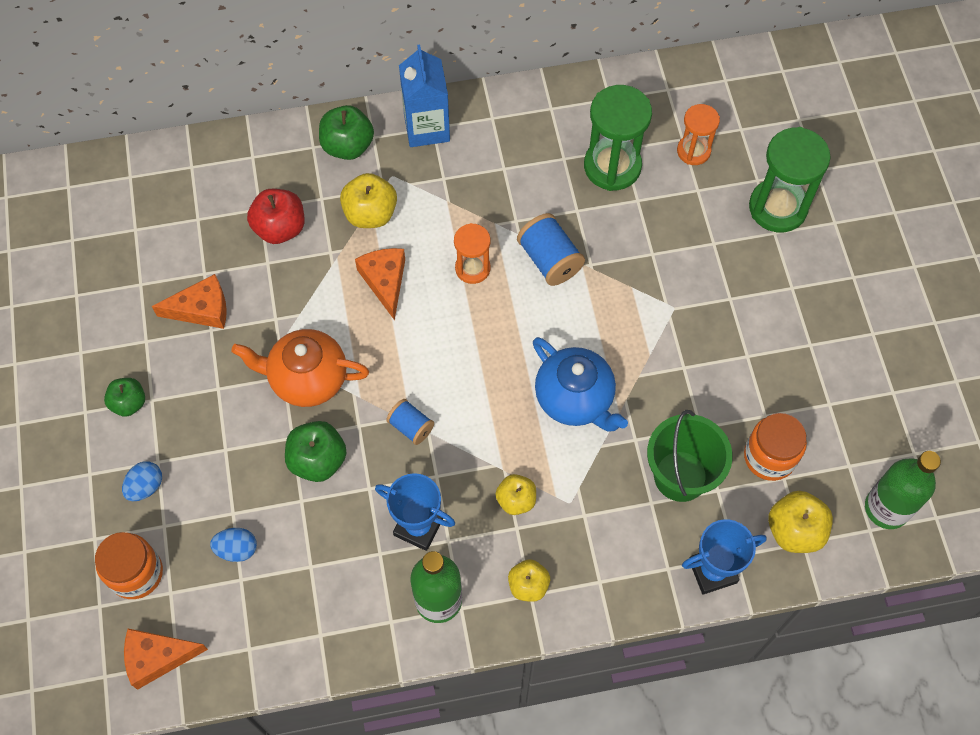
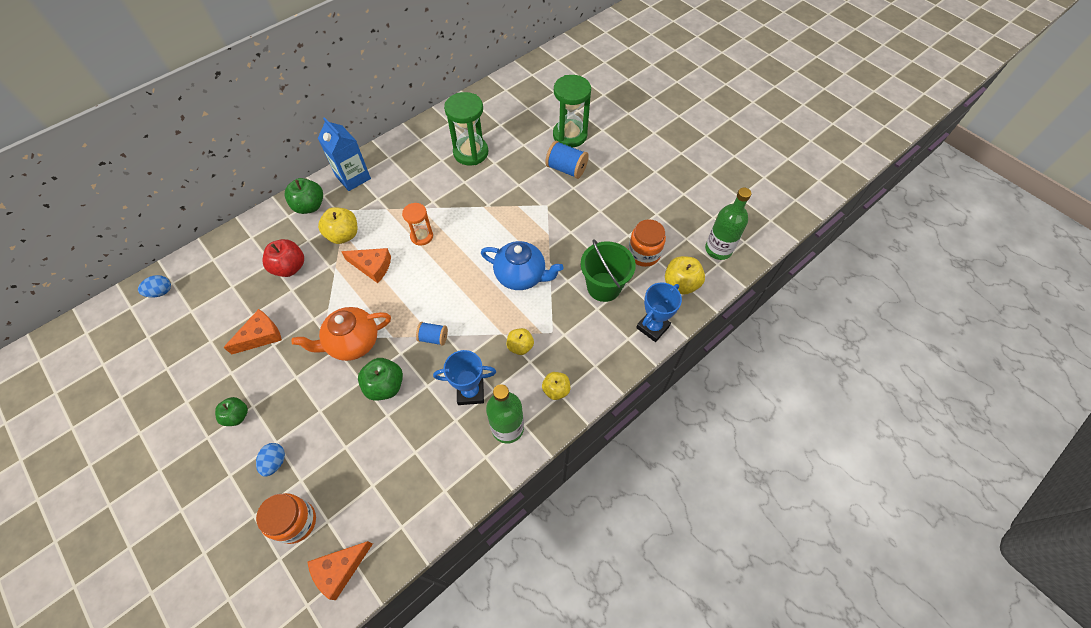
camera: 30 degrees left, 5 degrees down
blue egg [210,528,257,562] -> blue egg moved to [138,275,171,297]
orange cheese [355,248,405,320] -> orange cheese turned 150 degrees clockwise [341,248,391,283]
blue spool [517,213,585,286] -> blue spool moved to [545,141,589,179]
orange hourglass [677,104,720,165] -> none

